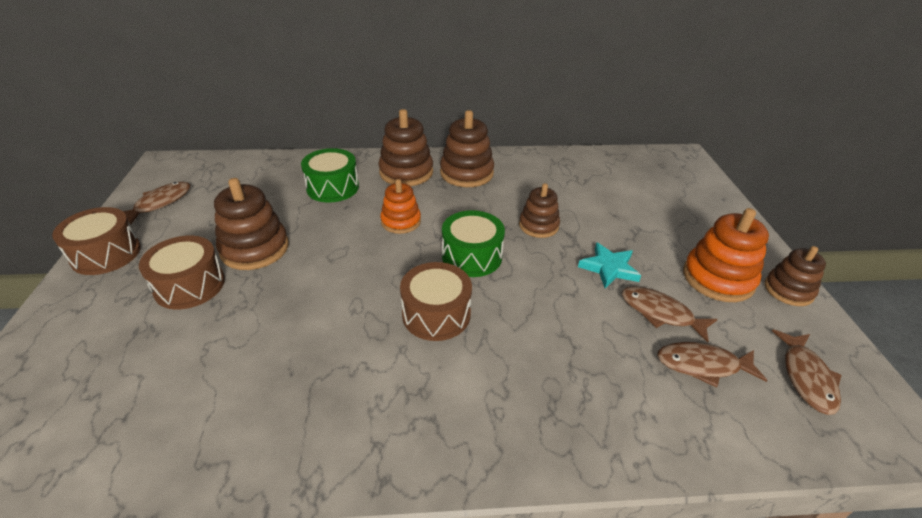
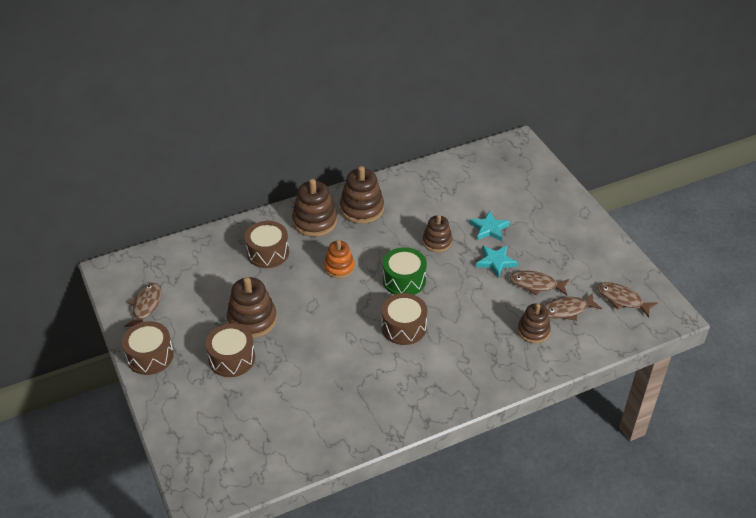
camera: 20 degrees left, 5 degrees up
green drum [301,148,359,203] -> brown drum [245,221,289,268]
orange stacking toy [683,208,769,302] -> none
brown stacking toy [765,246,826,306] -> brown stacking toy moved to [518,303,551,343]
brown fish [772,329,841,415] -> brown fish turned 135 degrees clockwise [597,282,658,318]
none -> turquoise star [469,211,510,241]

